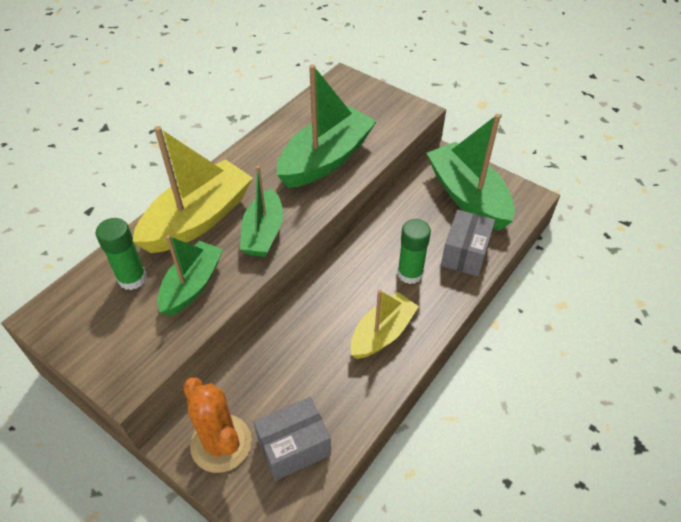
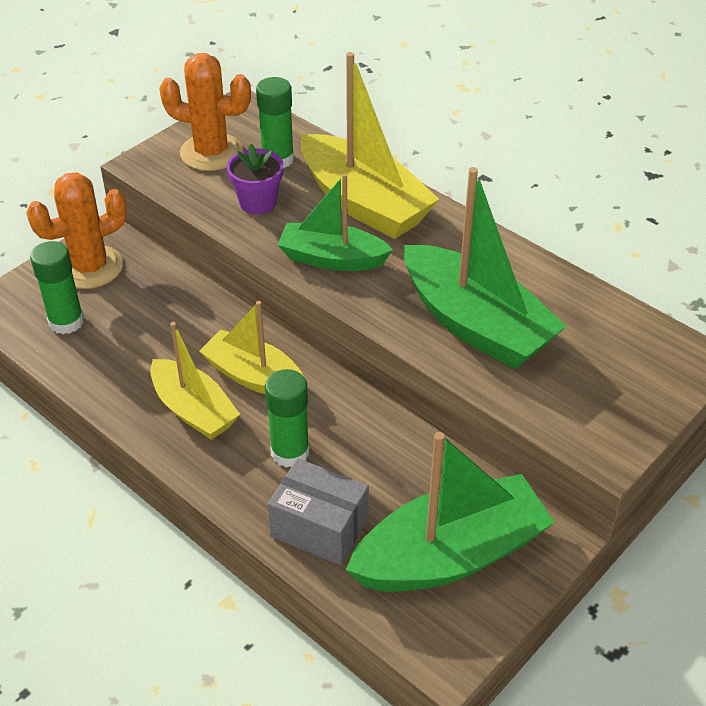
camera: 95 degrees right, 5 degrees down
green boat [157,235,223,316] -> purple flower pot [227,144,284,214]
grey box [253,397,331,481] -> green glue stick [30,241,84,334]
none -> orange cactus [159,53,251,171]
none -> yellow boat [199,301,304,394]

